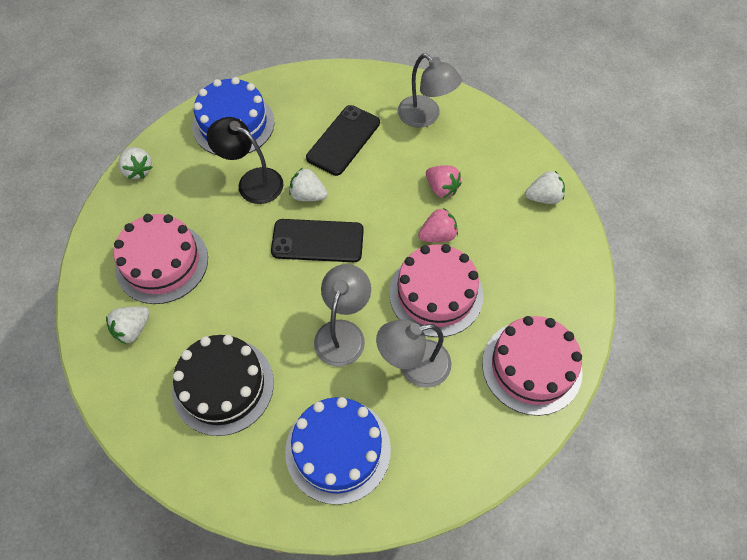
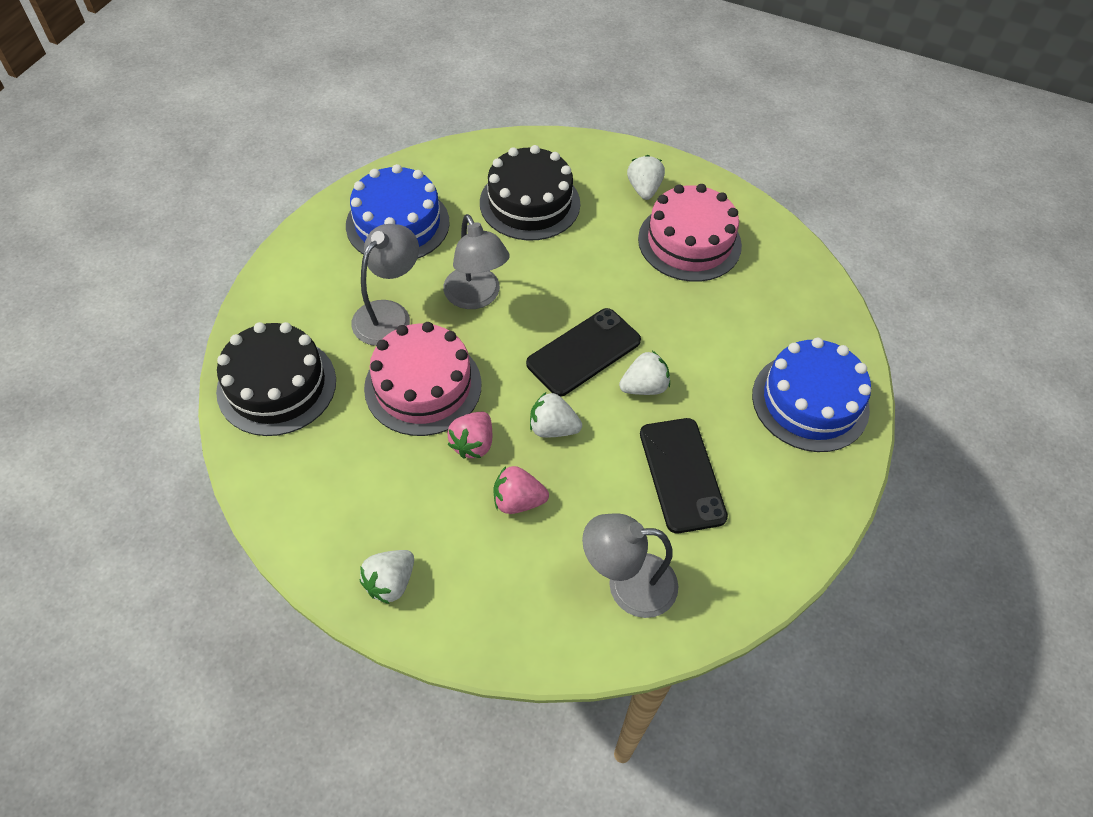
camera: 135 degrees right, 5 degrees down
white strawberry [118,147,153,179] -> white strawberry moved to [530,392,582,438]
black lamp [207,117,284,204] -> none
pink cake [482,316,583,416] -> black cake [216,322,336,436]

